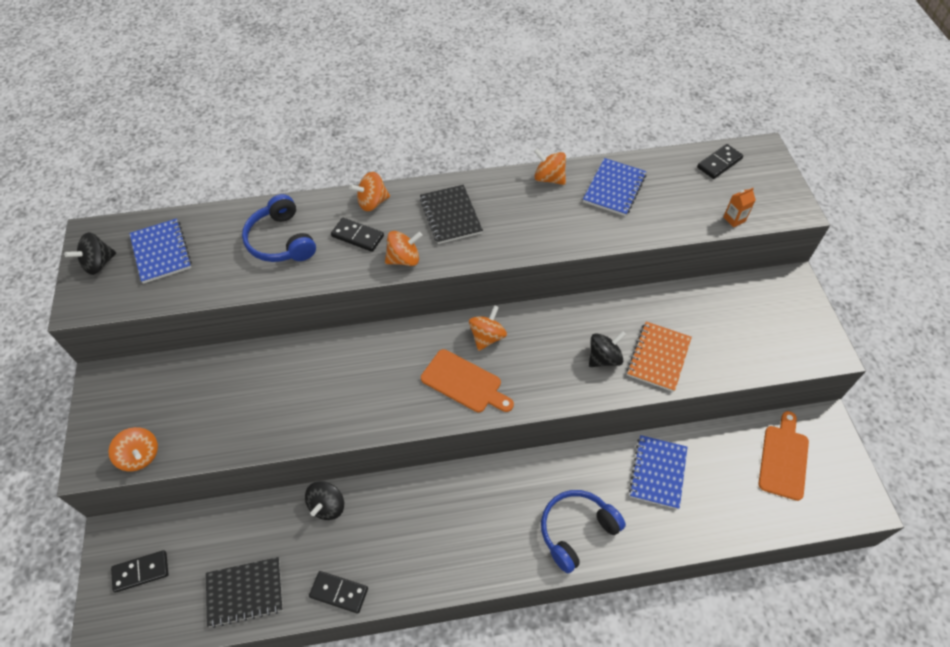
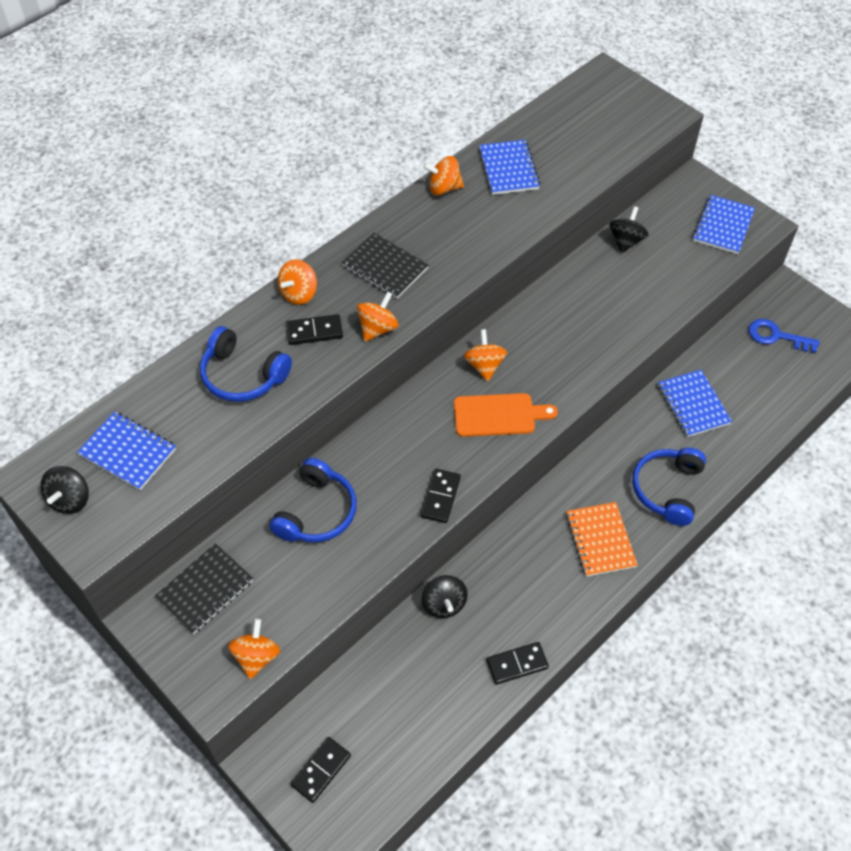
camera: 35 degrees left, 0 degrees up
orange spinning top [109,427,158,471] -> orange spinning top turned 90 degrees counterclockwise [228,619,280,679]
black notebook [206,557,283,628] -> black notebook moved to [155,543,253,634]
black spinning top [589,331,626,367] -> black spinning top moved to [609,206,648,253]
orange notebook [627,322,692,392] -> orange notebook moved to [566,502,638,577]
black domino [697,144,743,179] -> black domino moved to [420,469,461,523]
orange carton [723,188,756,227] -> none
orange cutting board [758,411,809,501] -> blue key [749,319,820,353]
none -> blue headphones [269,458,357,542]
none -> blue notebook [693,195,755,254]

